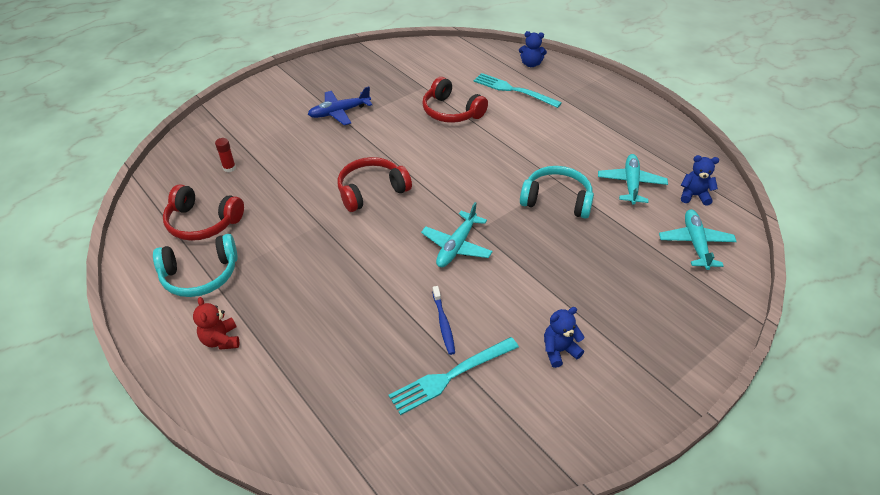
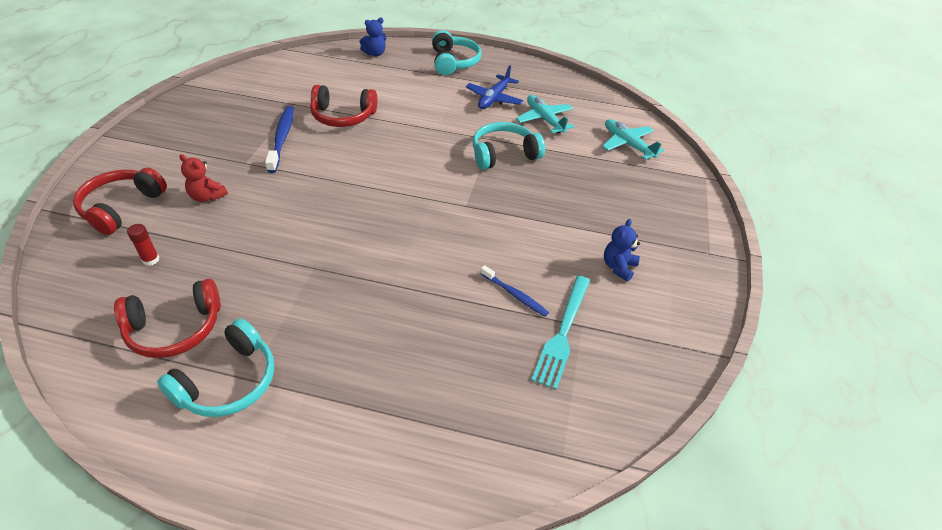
camera: 40 degrees left, 0 degrees up
red teddy bear [193,297,239,350] -> red teddy bear moved to [179,154,228,202]
blue plane [308,86,372,125] -> blue plane moved to [466,65,523,109]
red headphones [338,157,412,212] -> red headphones moved to [73,168,167,235]
turquoise plane [421,202,493,267] -> none
turquoise fork [474,73,562,108] -> none
blue teddy bear [681,155,719,206] -> none
none -> blue toothbrush [265,106,294,173]
none -> turquoise headphones [432,30,481,75]

